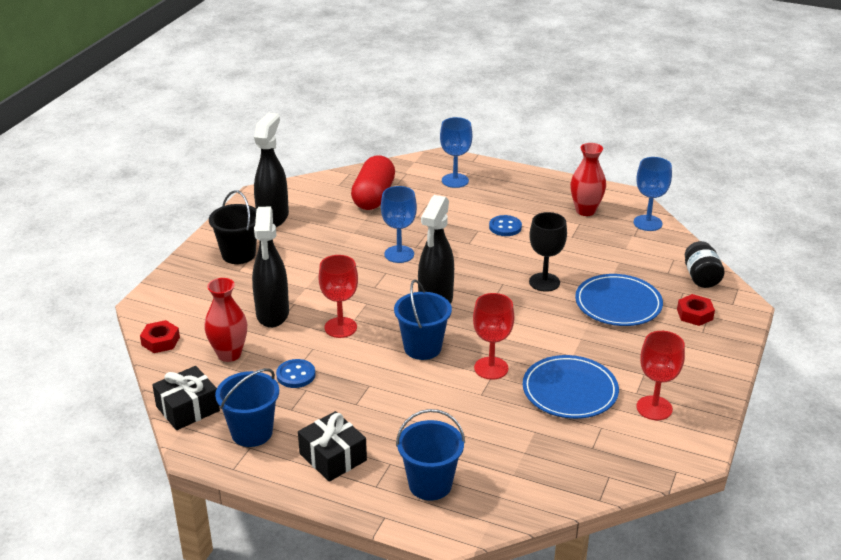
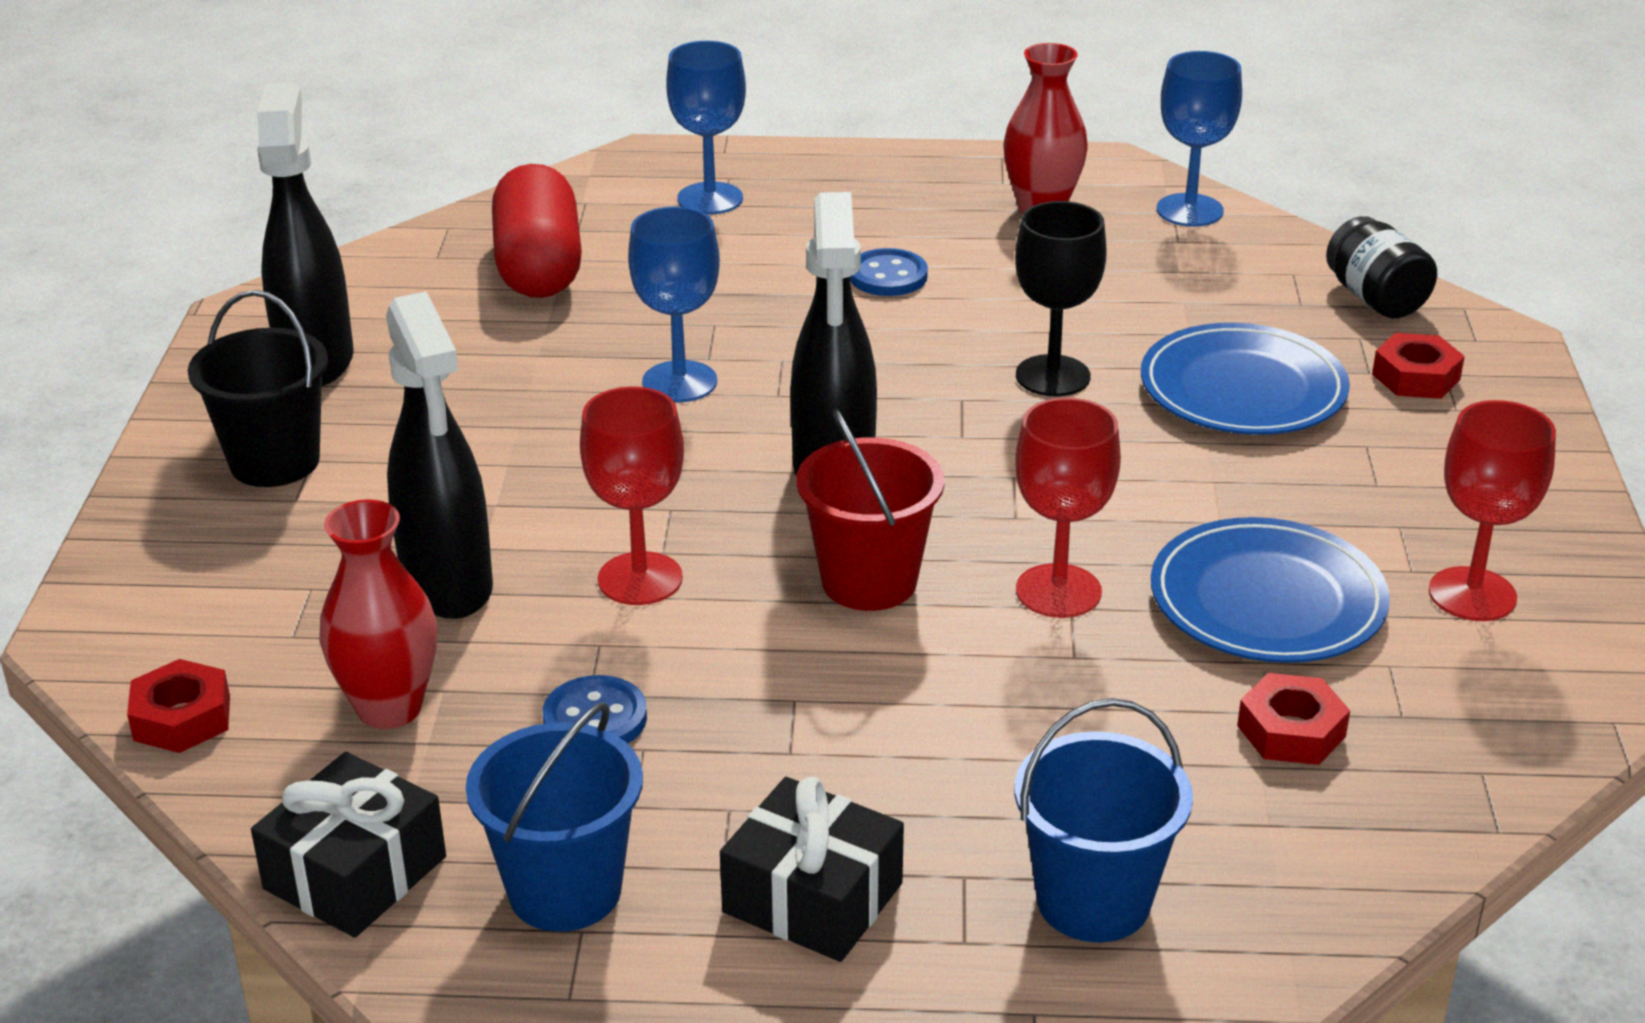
camera: 20 degrees left, 0 degrees up
blue bucket [394,279,452,360] -> red bucket [796,409,944,611]
none -> red nut [1237,673,1350,765]

